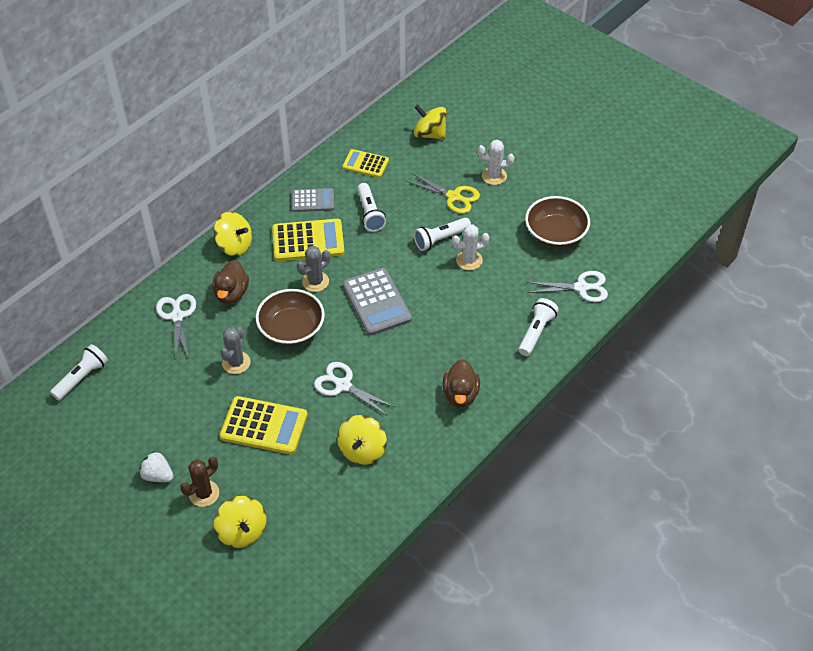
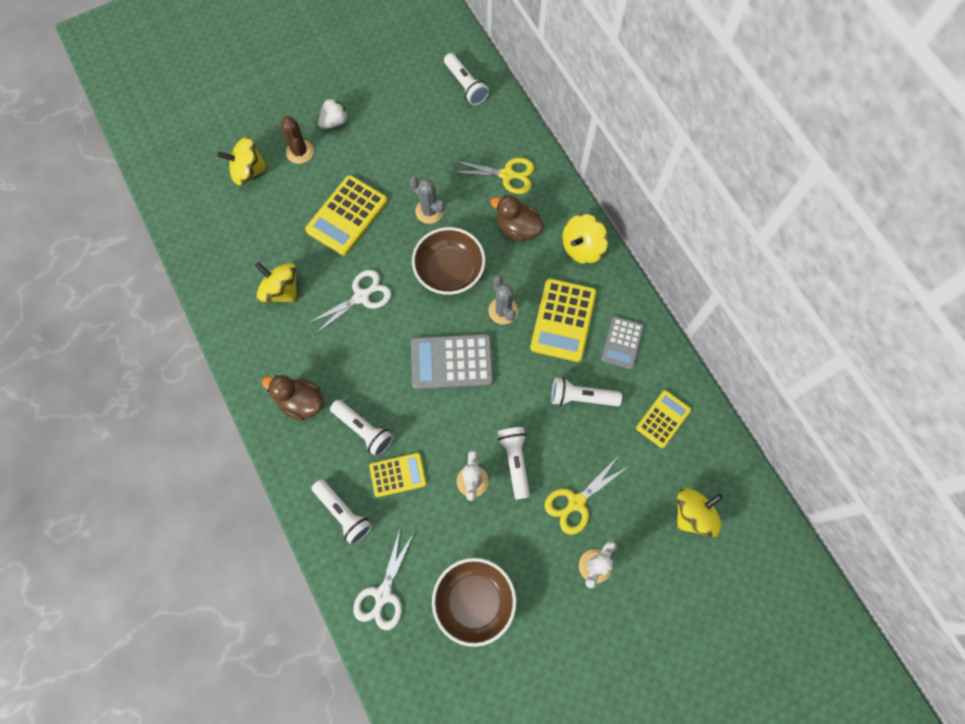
camera: 110 degrees right, 20 degrees up
white scissors [156,294,196,360] -> yellow scissors [450,158,534,194]
none -> white flashlight [330,400,393,457]
none -> yellow calculator [369,453,427,497]

